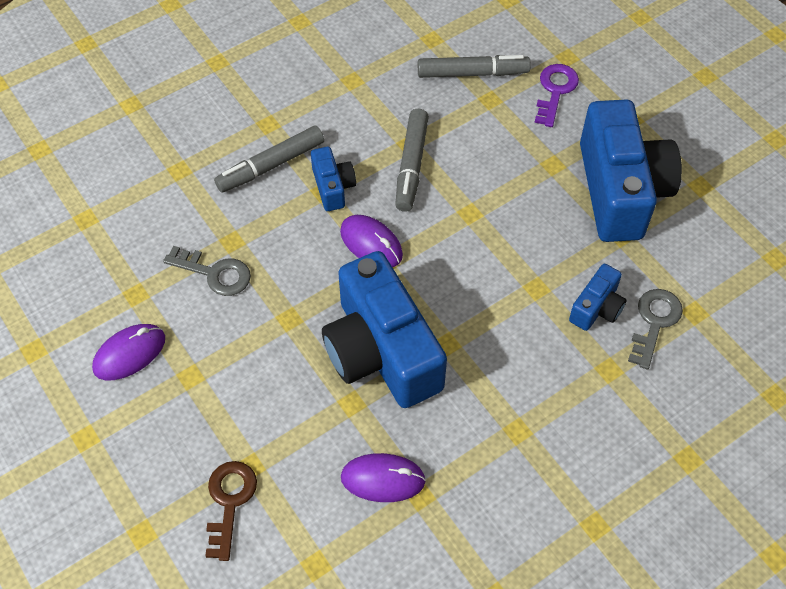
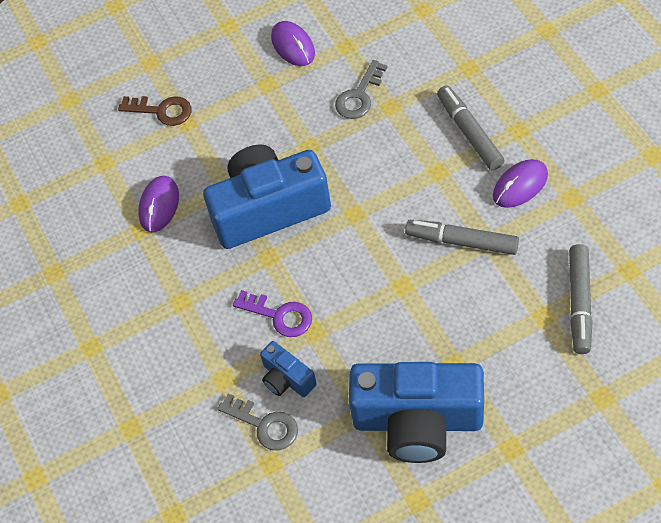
camera: 105 degrees right, 0 degrees up
blue camera [311,147,356,211] -> none
purple mouse [340,215,403,267] -> purple mouse moved to [493,159,548,208]
purple key [535,64,579,127] -> purple key moved to [233,290,312,337]

